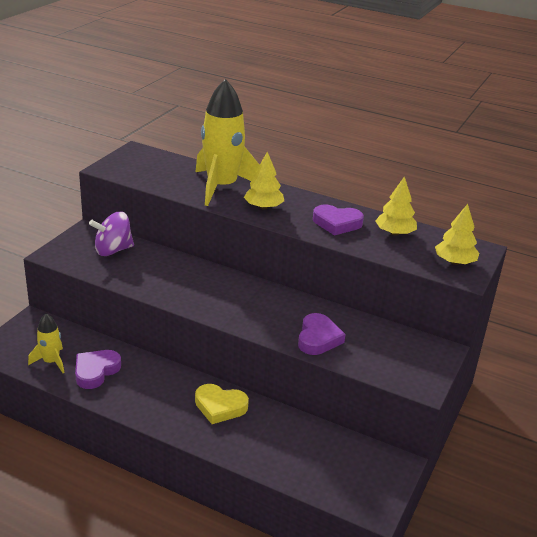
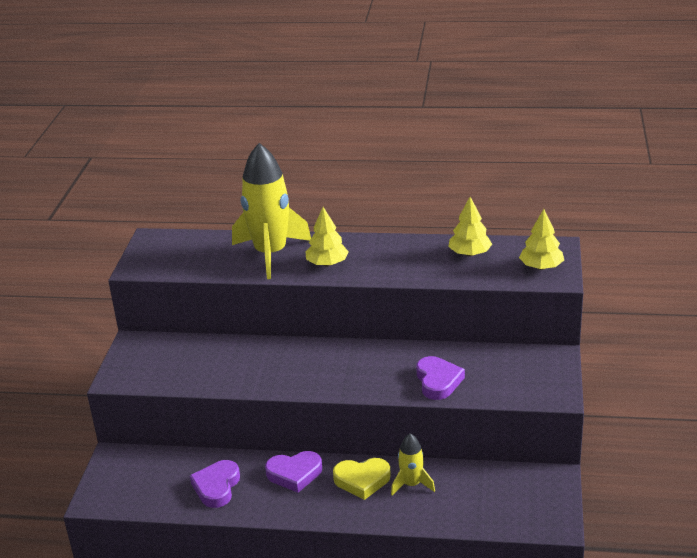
camera: 15 degrees left, 0 degrees up
yellow rocket [28,314,65,373] -> yellow rocket moved to [391,433,435,495]
purple spinning top [89,212,134,256] -> none
purple heart [313,204,364,236] -> purple heart moved to [265,451,322,493]

